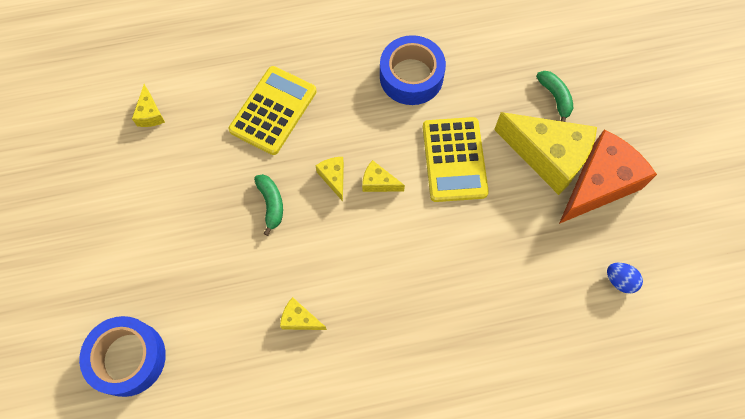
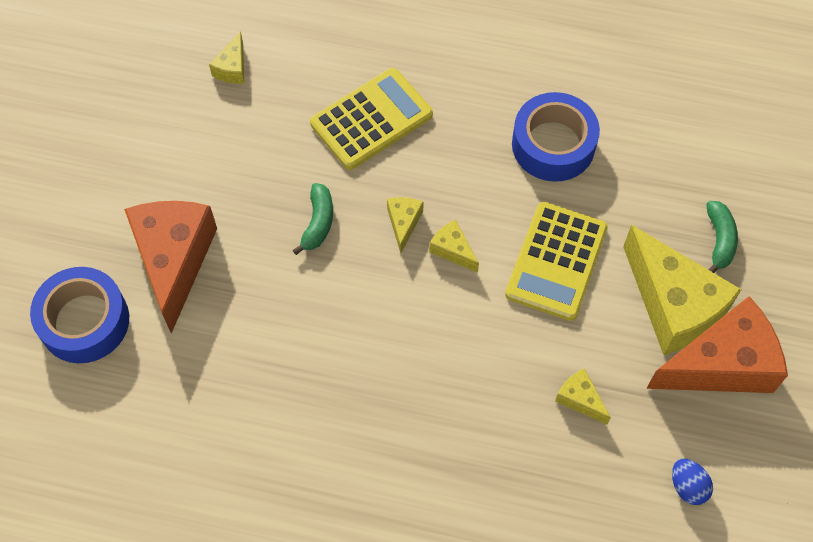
camera: 25 degrees right, 5 degrees down
yellow cheese [280,297,327,330] -> yellow cheese moved to [555,368,611,424]
none -> orange cheese [124,201,217,334]

